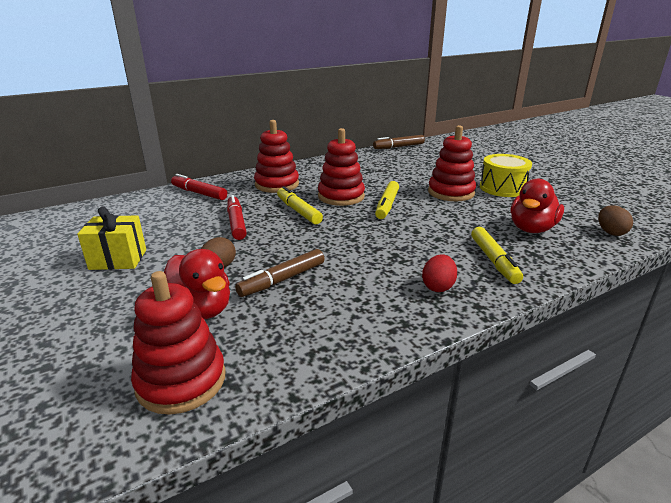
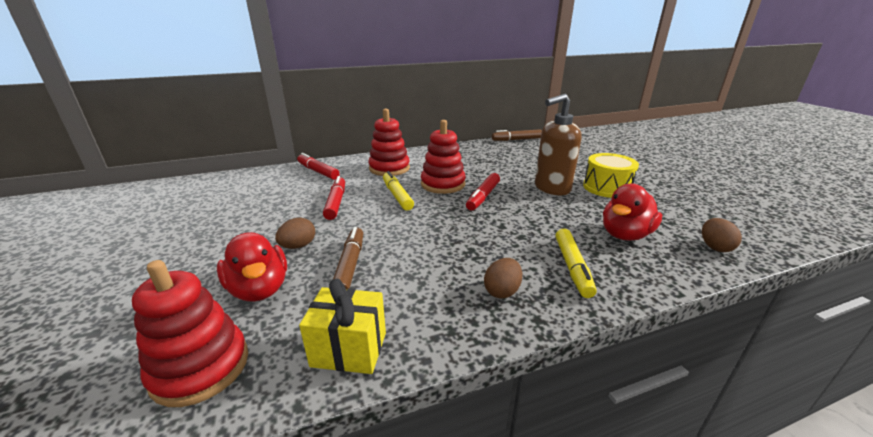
camera: 10 degrees right, 0 degrees up
yellow gift [77,206,146,270] -> yellow gift moved to [299,279,386,374]
brown marker [235,249,324,297] -> brown marker turned 120 degrees clockwise [333,227,363,289]
yellow marker [375,181,399,219] -> red marker [466,173,500,211]
red egg [422,254,457,292] -> brown egg [484,258,522,299]
red stacking toy [428,125,476,201] -> brown soap dispenser [535,94,582,195]

